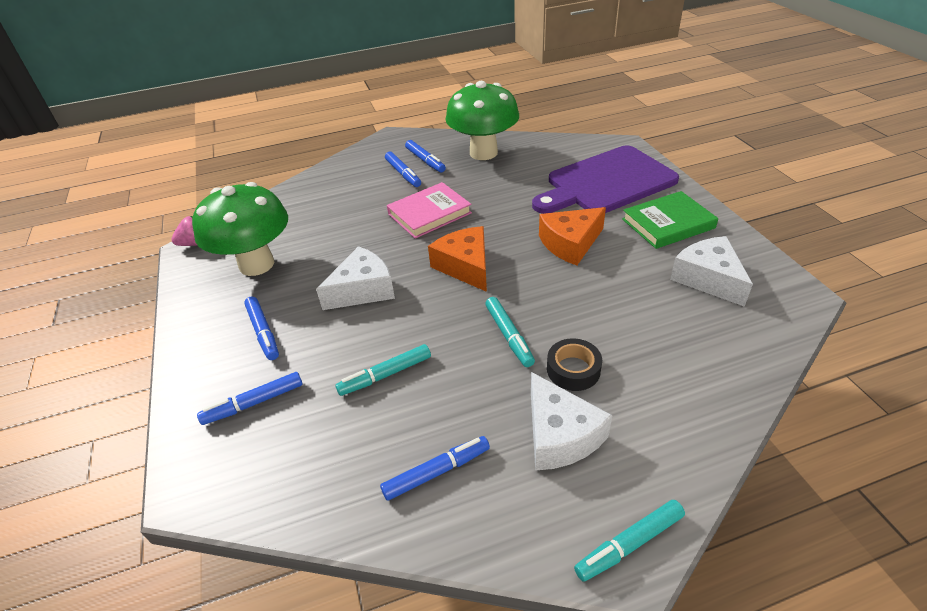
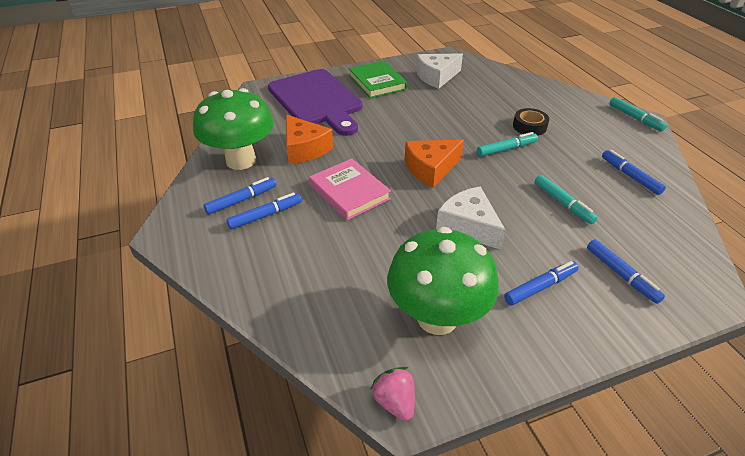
camera: 95 degrees left, 0 degrees up
white cheese [531,372,613,470] -> none
orange cheese [539,207,606,265] -> orange cheese moved to [286,115,333,164]

